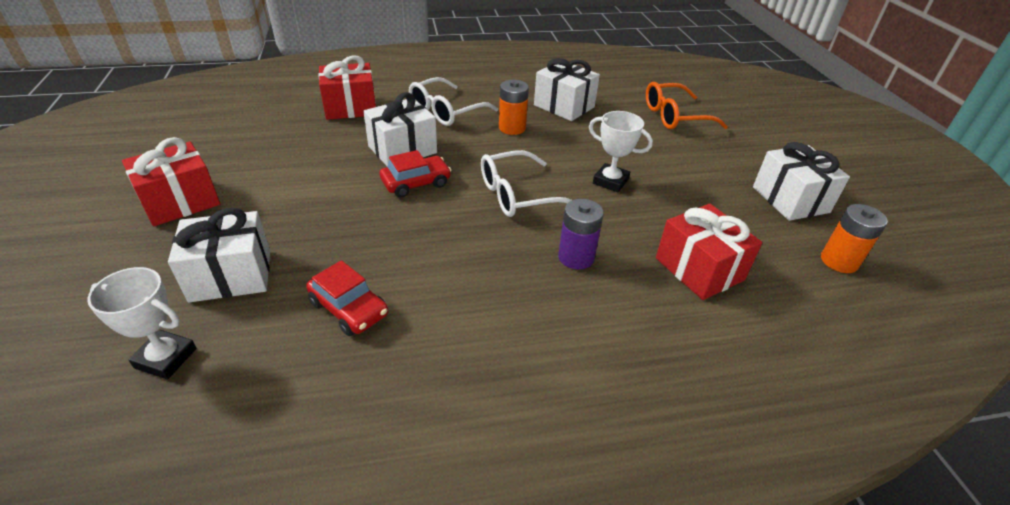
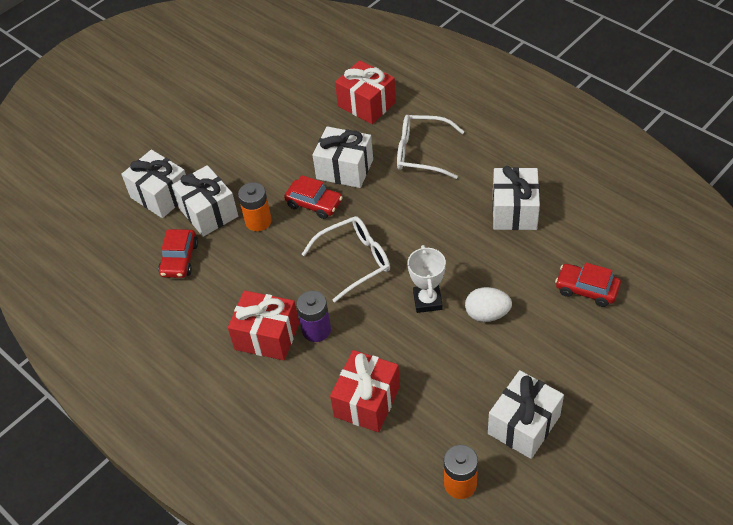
camera: 60 degrees right, 10 degrees up
white trophy [87,267,197,379] -> none
red gift [122,137,220,226] -> red gift moved to [228,290,299,360]
white glasses [481,150,572,217] -> white glasses turned 120 degrees clockwise [302,216,390,303]
orange battery [499,80,529,135] -> orange battery moved to [238,182,272,231]
orange glasses [646,82,728,129] -> red car [555,263,621,307]
none -> white gift [171,165,238,237]
none -> white egg [465,287,512,322]

